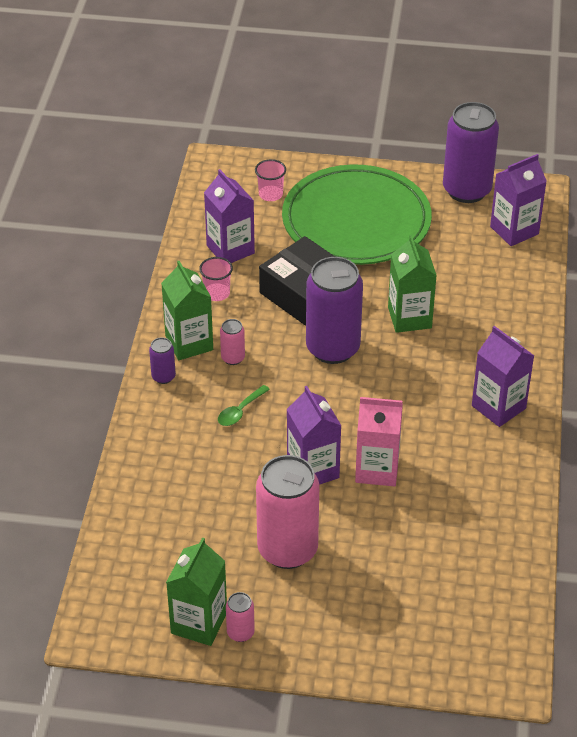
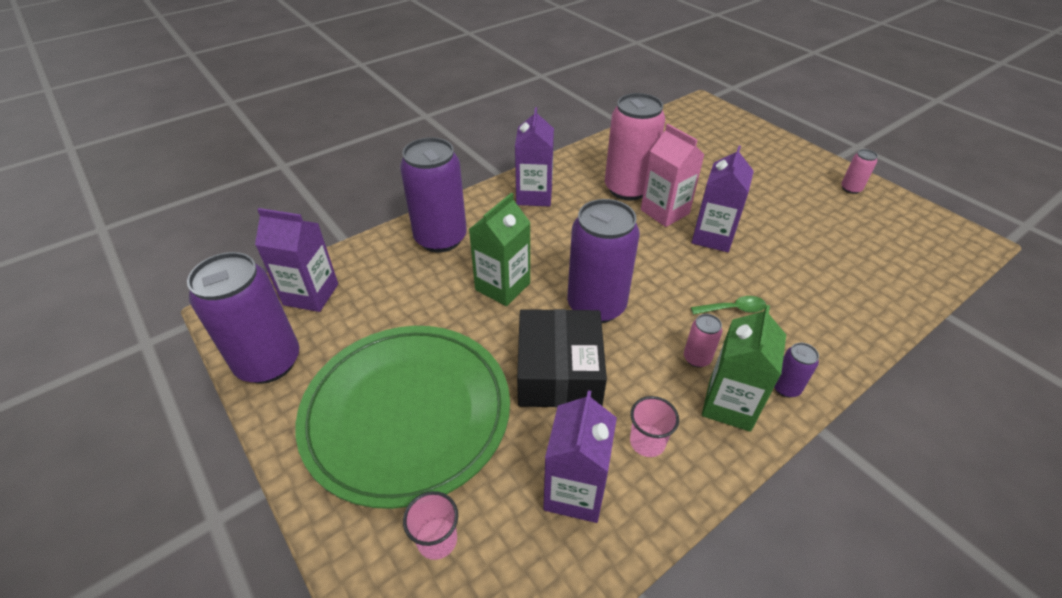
camera: 135 degrees left, 0 degrees up
green carton [166,537,227,646] -> none
pink can [256,455,319,569] -> pink can moved to [605,93,665,201]
none -> purple can [400,137,467,253]

